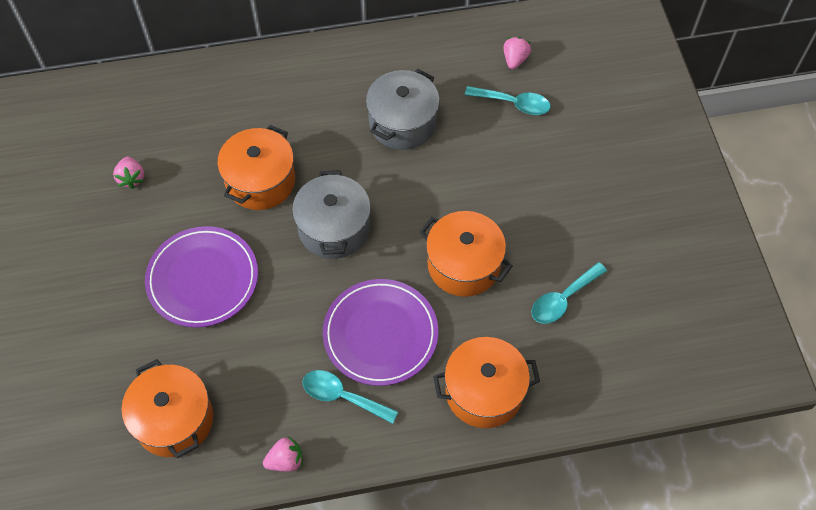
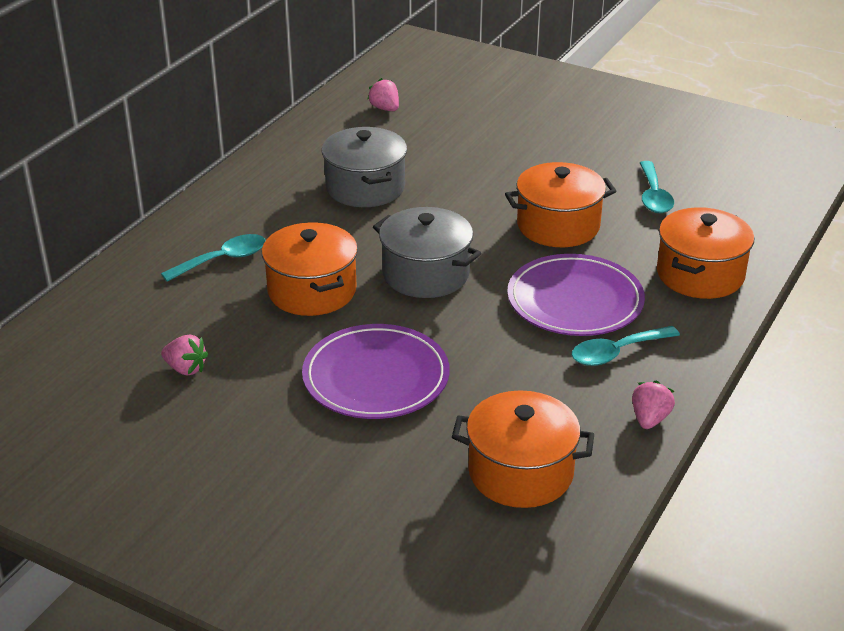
camera: 50 degrees left, 25 degrees down
turquoise spoon [465,86,551,115] -> turquoise spoon moved to [161,234,266,282]

